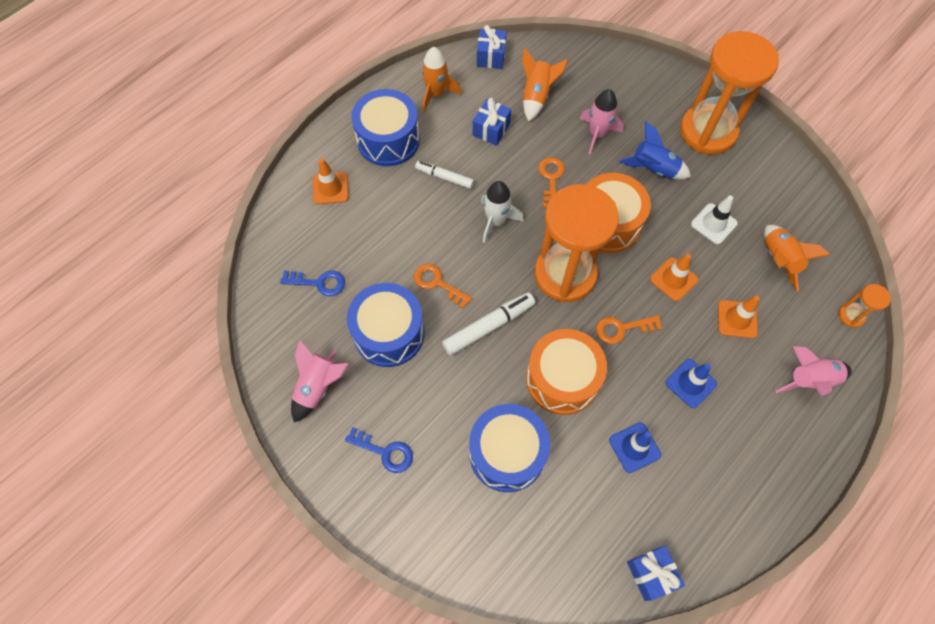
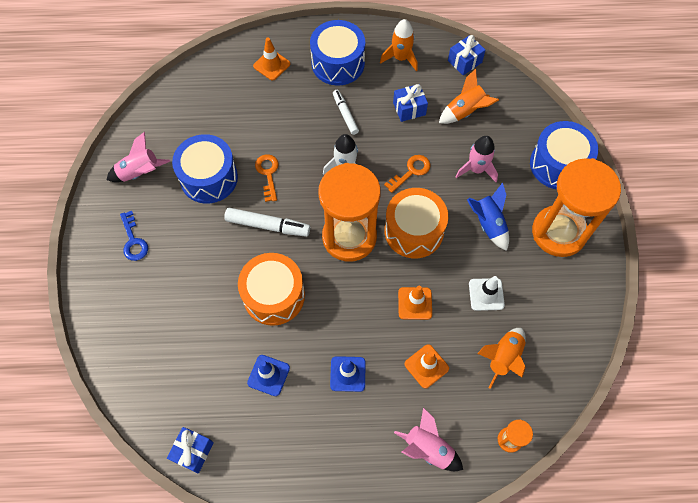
camera: 45 degrees right, 0 degrees up
blue key [280,271,345,296] -> none
blue drum [469,404,550,492] -> blue drum moved to [530,121,598,189]
orange key [596,315,662,344] -> none

